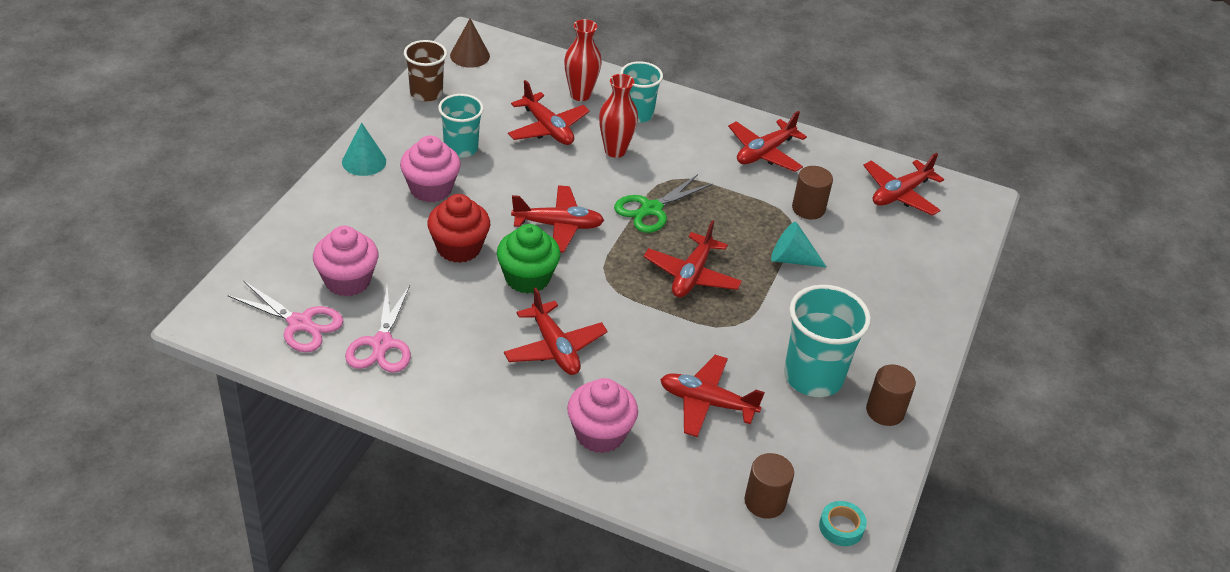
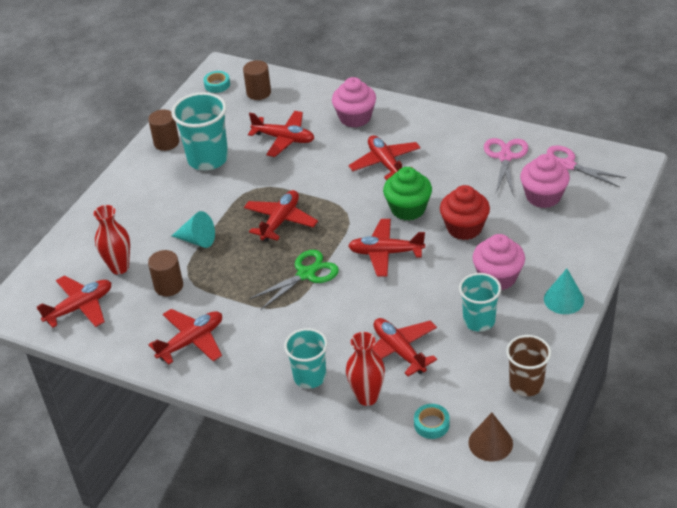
camera: 170 degrees left, 0 degrees up
red vase [599,74,638,158] -> red vase moved to [94,205,130,274]
none -> turquoise tape [414,404,450,439]

